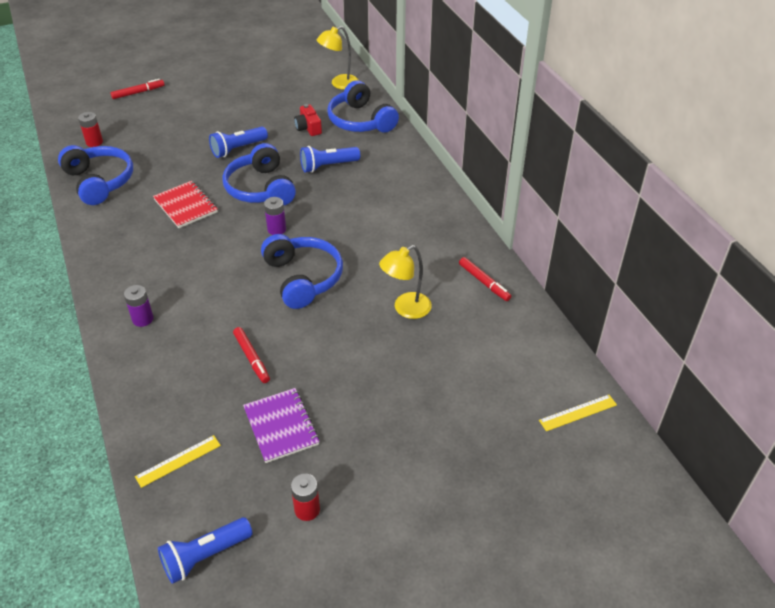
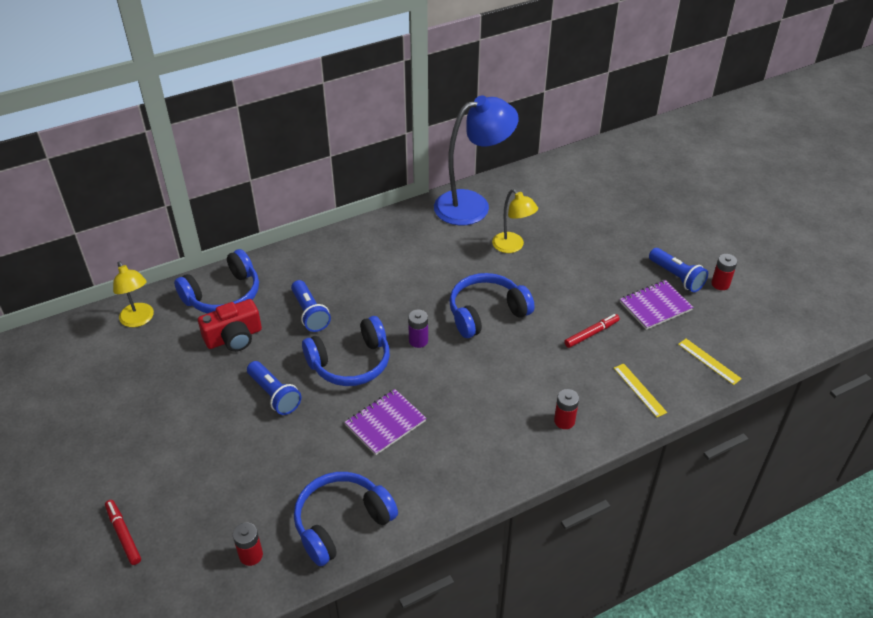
camera: 95 degrees left, 0 degrees up
purple battery [124,285,153,327] -> red battery [554,389,579,429]
red notebook [153,181,218,228] -> purple notebook [345,389,426,455]
blue flashlight [158,517,253,584] -> blue flashlight moved to [649,248,708,292]
red camera [294,104,322,136] -> red camera [198,299,262,352], size x1.51
red marker [459,257,512,301] -> blue lamp [434,96,519,226]
yellow ruler [539,395,617,431] -> yellow ruler moved to [614,363,667,417]

